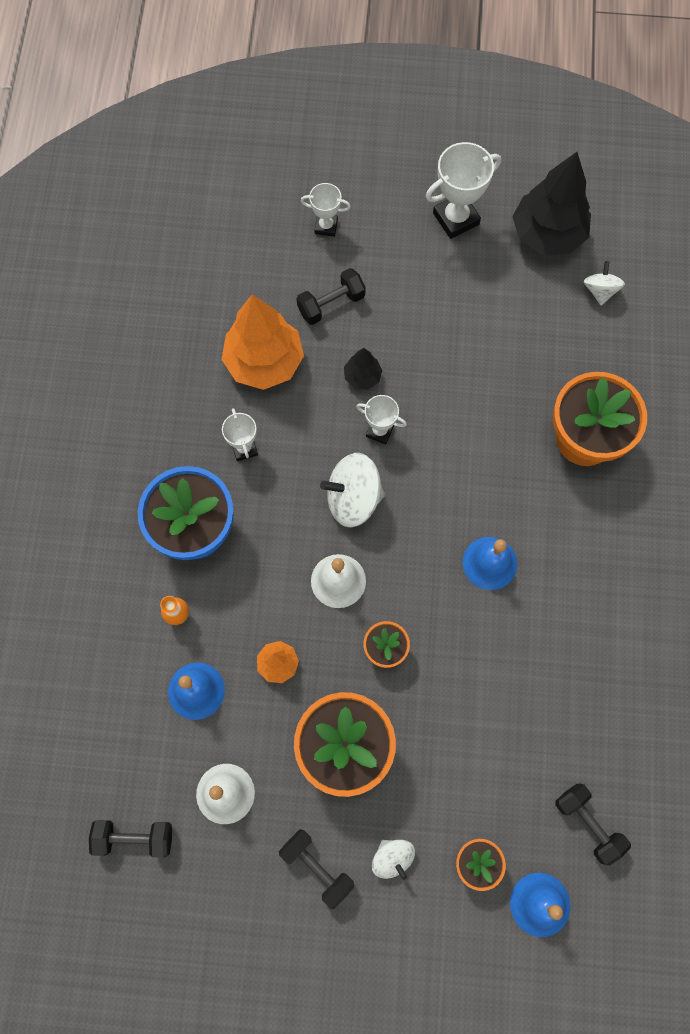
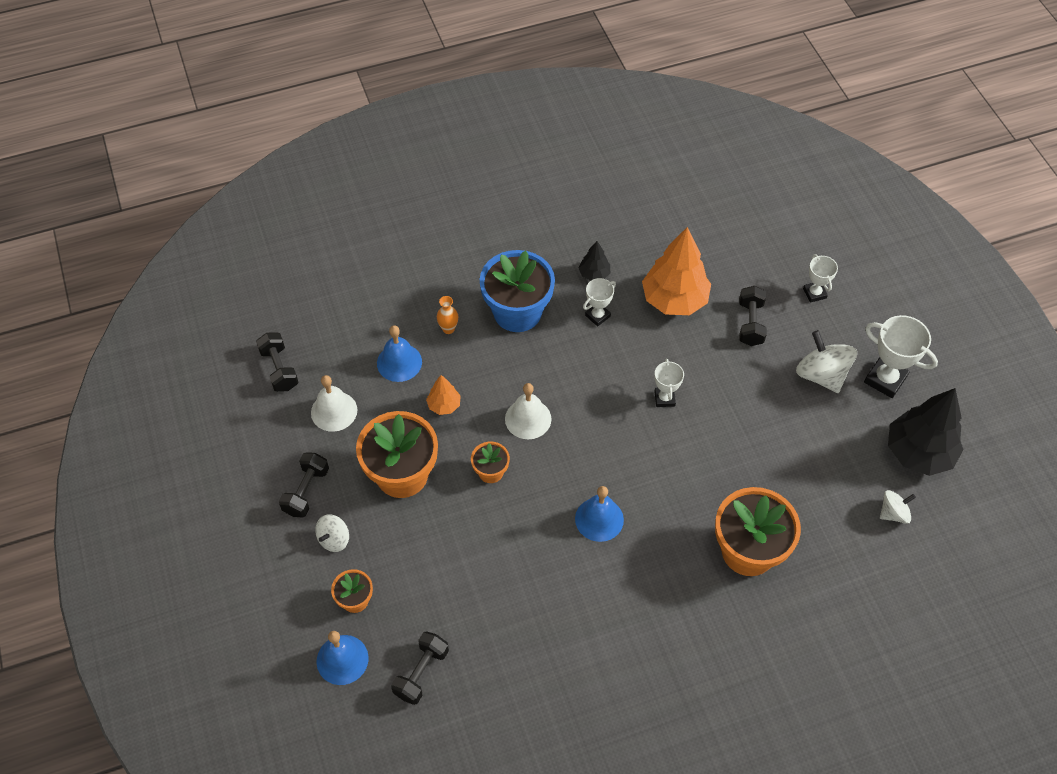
camera: 65 degrees right, 15 degrees down
black dumbbell [297,268,366,325] -> black dumbbell turned 60 degrees clockwise [739,286,767,346]
white spinning top [320,453,385,527] -> white spinning top moved to [796,330,857,393]
black tree [344,348,383,390] -> black tree moved to [579,241,610,281]

